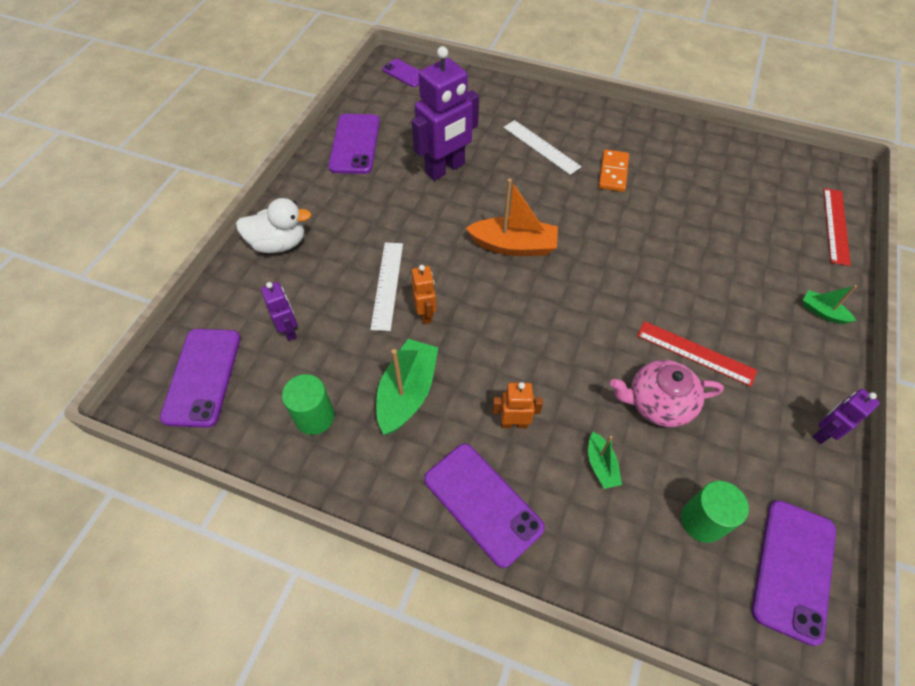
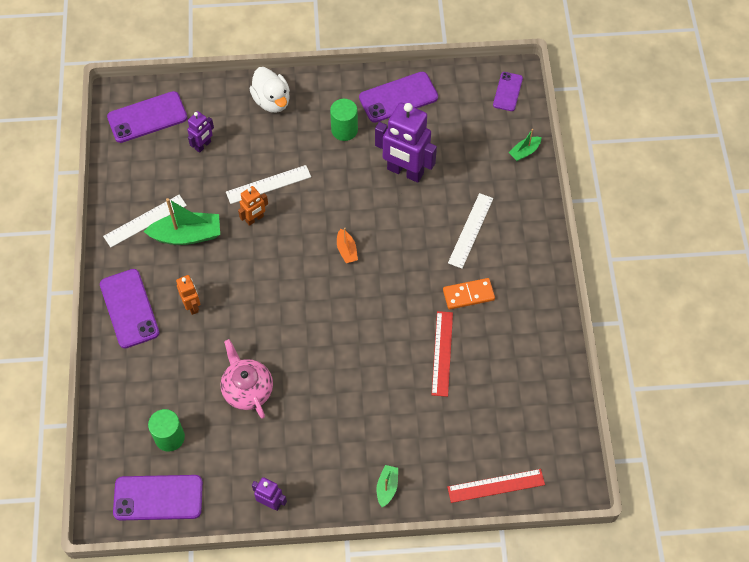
camera: 65 degrees right, 5 degrees up
green cylinder [282,374,335,435] -> green cylinder moved to [330,99,358,141]
purple phone [424,444,545,568] -> purple phone turned 45 degrees counterclockwise [100,269,159,348]
orange boat [466,178,558,256] -> orange boat [337,227,358,263], size x0.52
green boat [588,432,622,489] -> green boat moved to [509,129,541,161]
red ruler [637,321,757,387] -> red ruler moved to [432,311,453,397]
none -> white ruler [103,195,187,248]

